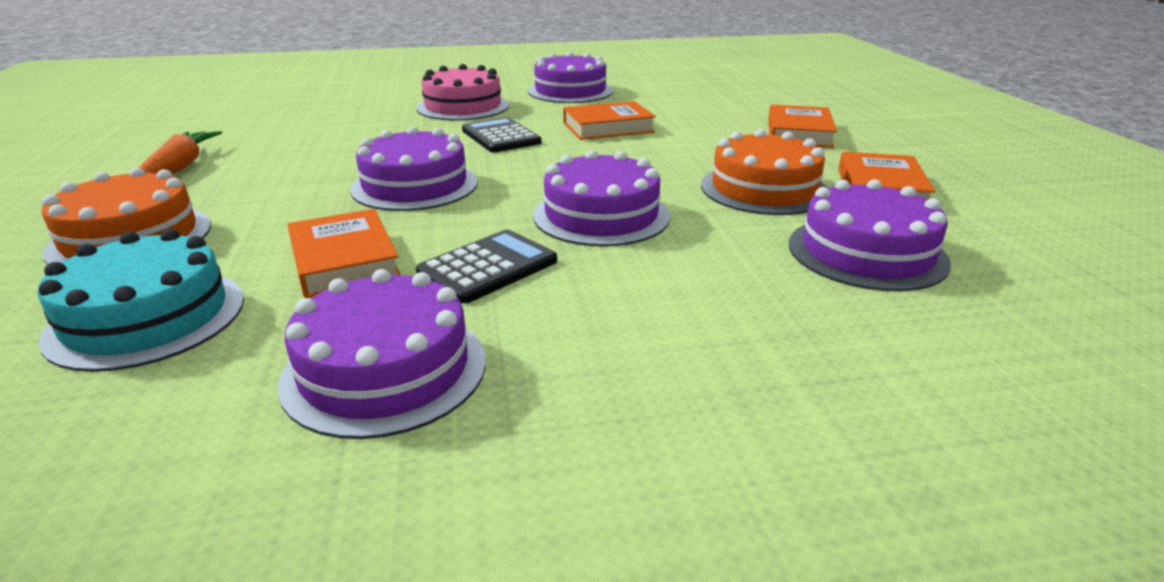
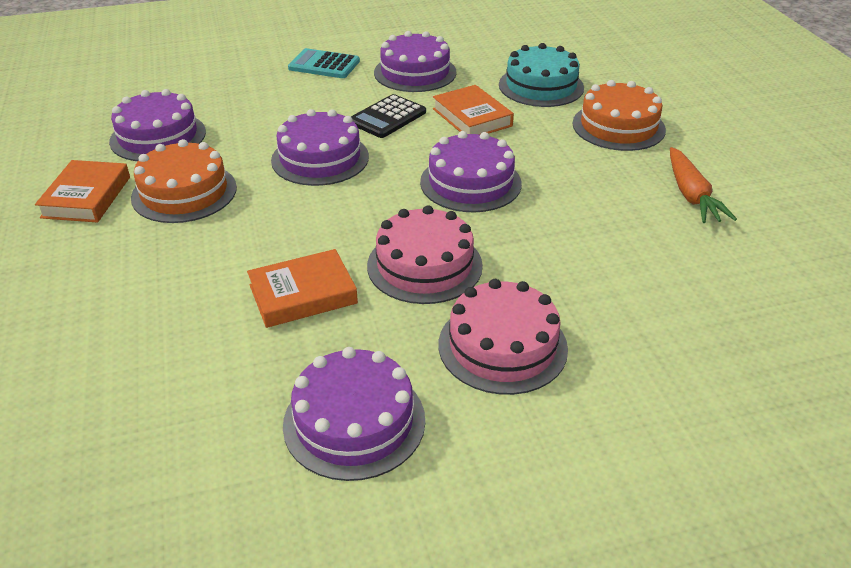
camera: 175 degrees right, 10 degrees up
black calculator [462,117,542,152] -> pink cake [367,205,483,304]
orange book [768,105,837,148] -> none
none -> turquoise calculator [288,48,360,78]

